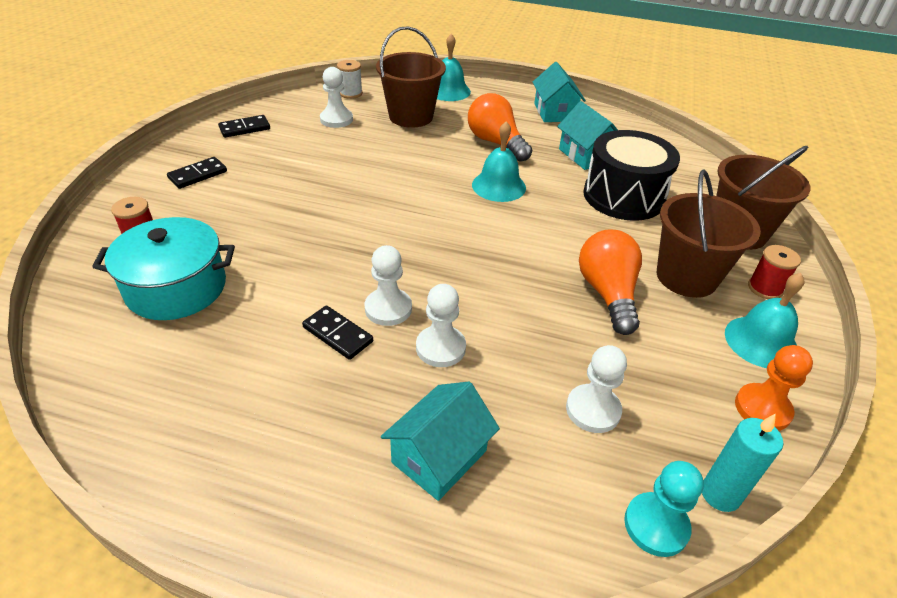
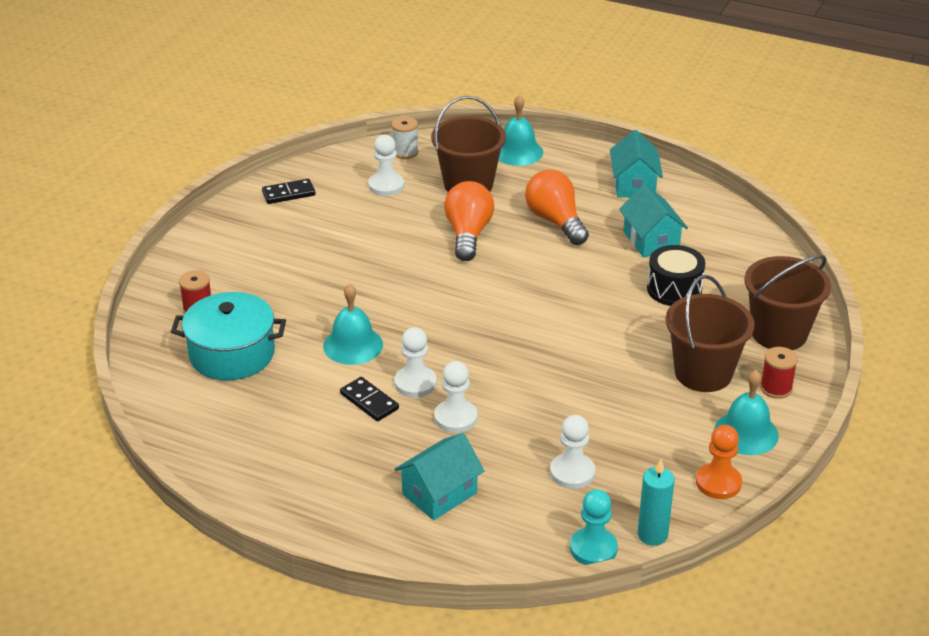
camera: 10 degrees right, 5 degrees down
black domino [167,157,227,189] -> none
turquoise bell [472,121,526,202] -> turquoise bell moved to [323,283,383,365]
orange light bulb [579,230,642,335] -> orange light bulb moved to [444,181,494,261]
black drum [583,130,680,221] -> black drum [647,245,705,306], size x0.65

